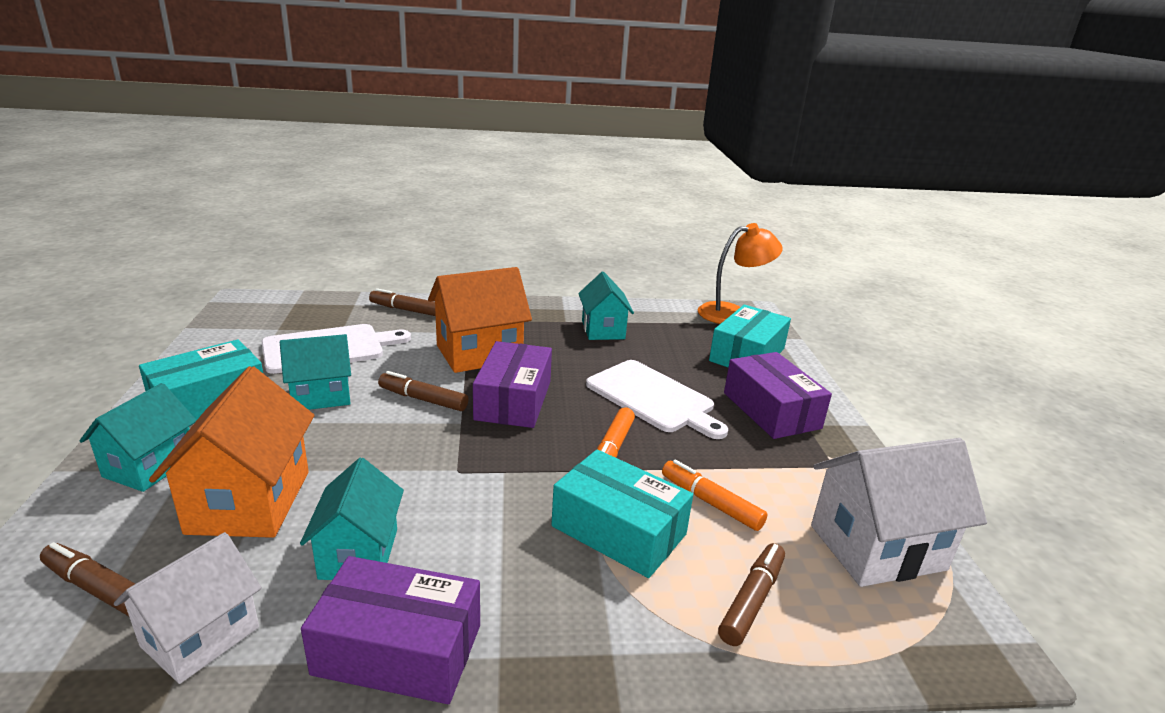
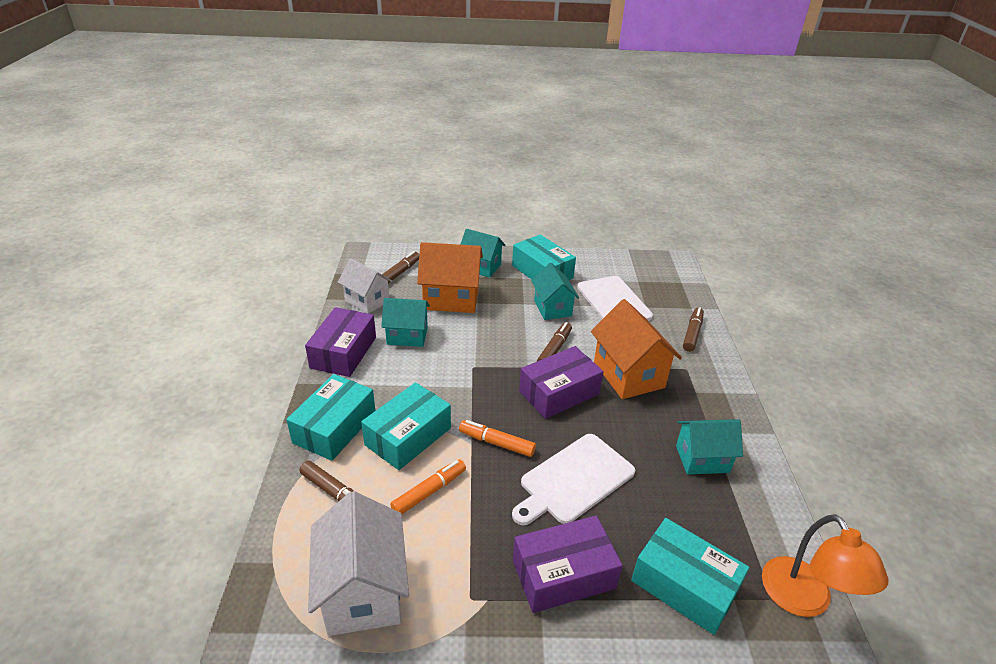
camera: 95 degrees right, 10 degrees up
purple box [473,341,552,428] -> purple box turned 45 degrees counterclockwise [519,346,603,419]
none -> turquoise box [286,374,375,461]

